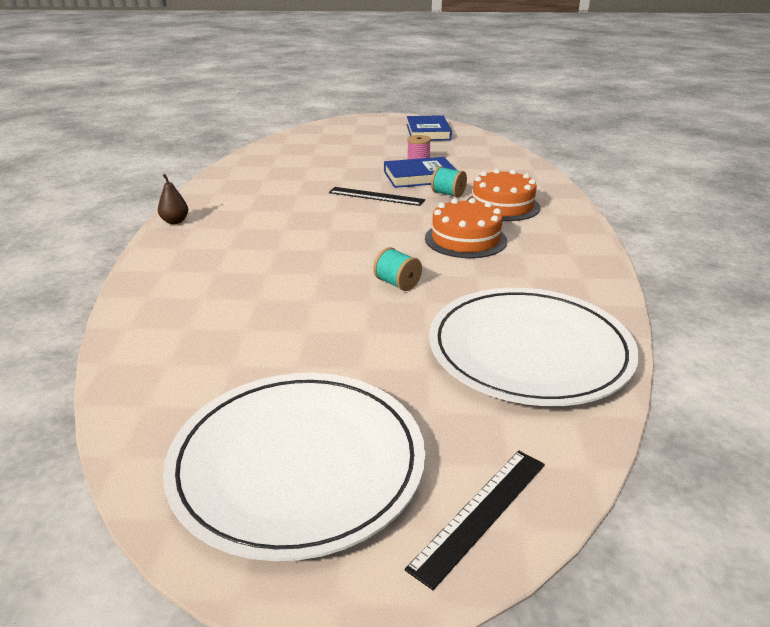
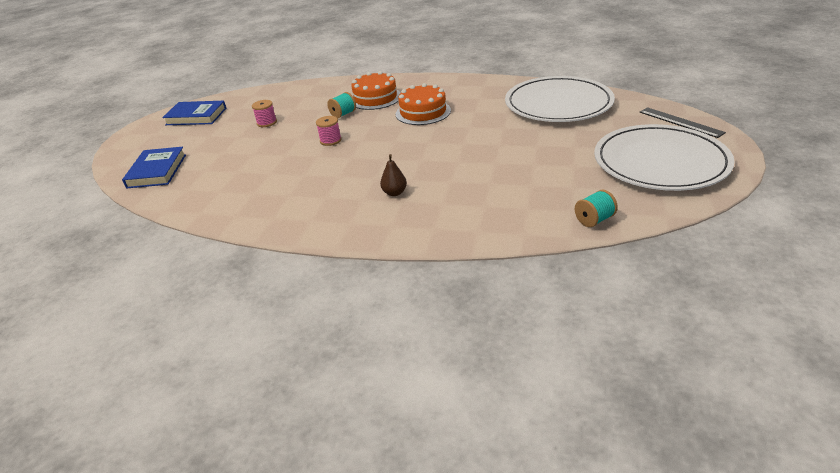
camera: 75 degrees left, 5 degrees up
brown pear [158,174,188,224] -> brown pear moved to [380,154,407,196]
black ruler [329,187,425,206] -> pink spool [316,116,342,146]
turquoise spool [373,247,422,291] -> turquoise spool moved to [575,190,618,227]
blue book [384,157,456,188] -> blue book moved to [122,147,186,188]

